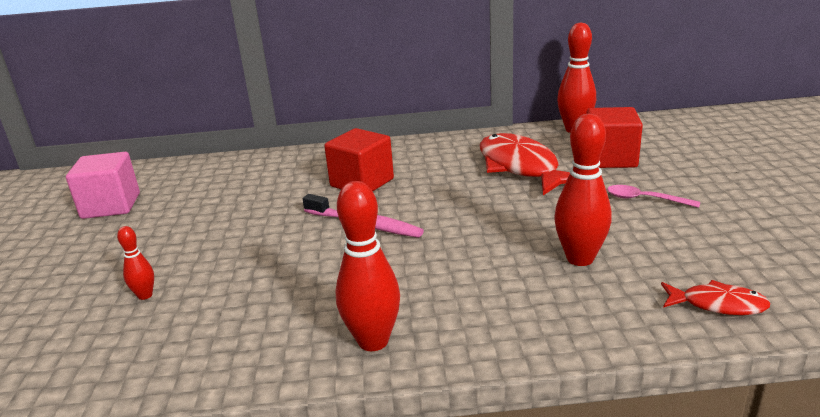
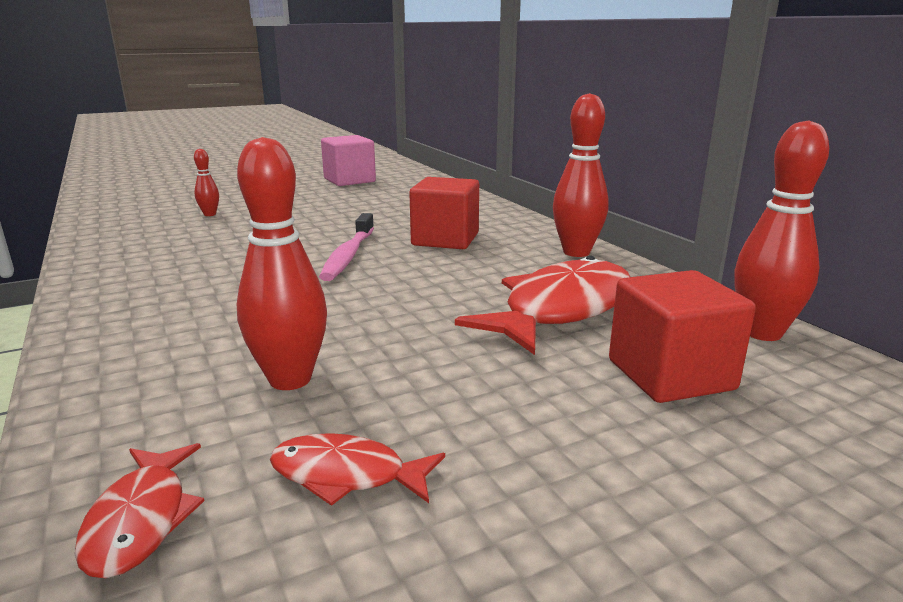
camera: 65 degrees right, 5 degrees down
red bowling pin [335,181,400,351] -> red bowling pin moved to [553,93,609,257]
pink spoon [607,185,700,208] -> none
none -> red fish [270,433,445,506]

